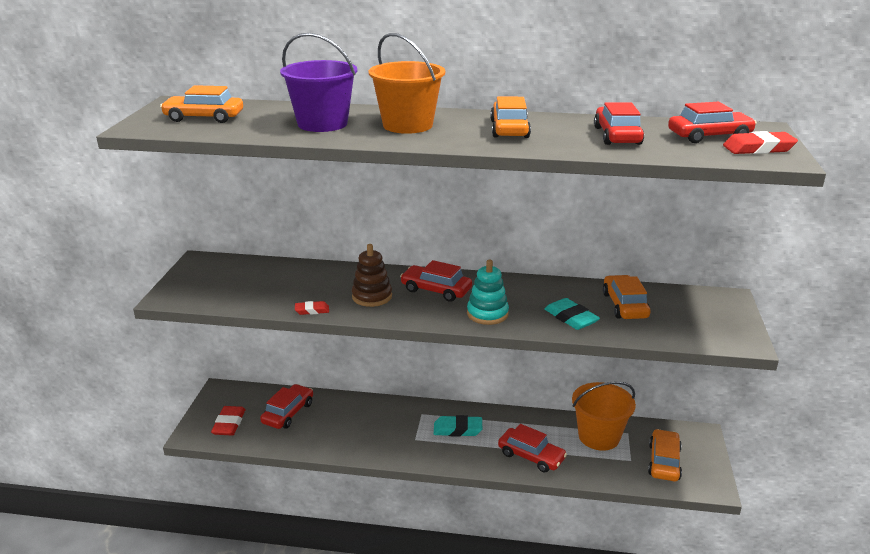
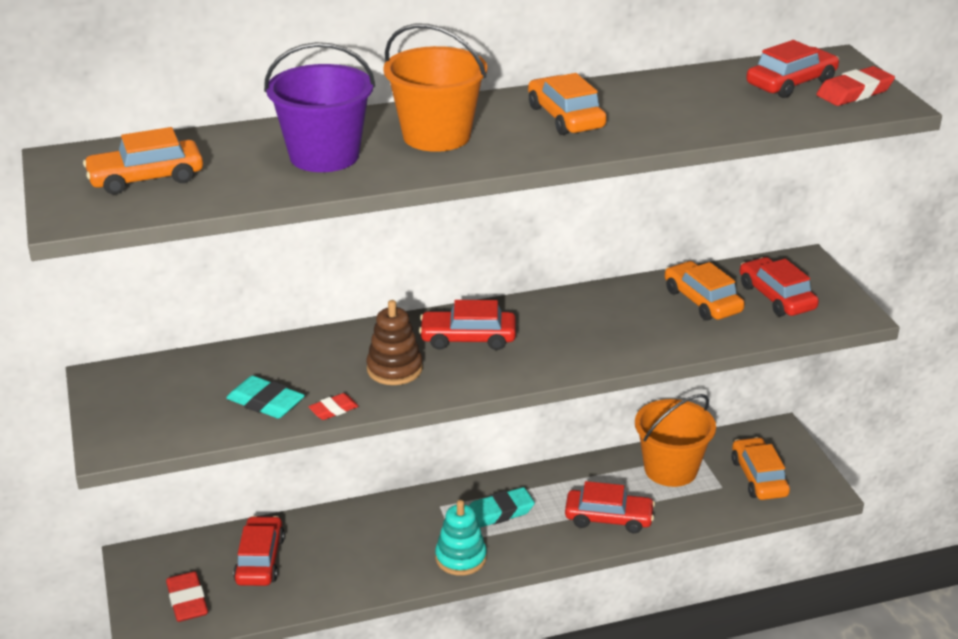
camera: 25 degrees left, 5 degrees up
turquoise stacking toy [467,260,509,325] -> turquoise stacking toy moved to [435,500,487,576]
turquoise eraser [544,298,600,330] -> turquoise eraser moved to [226,376,305,419]
red car [594,102,644,145] -> red car moved to [740,257,819,316]

